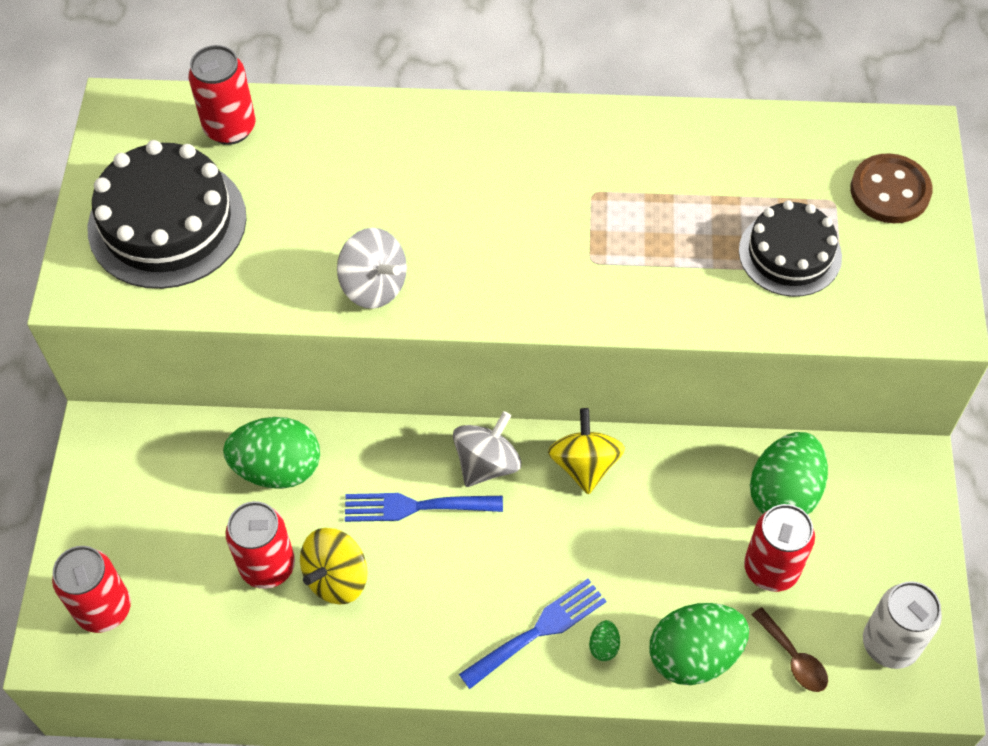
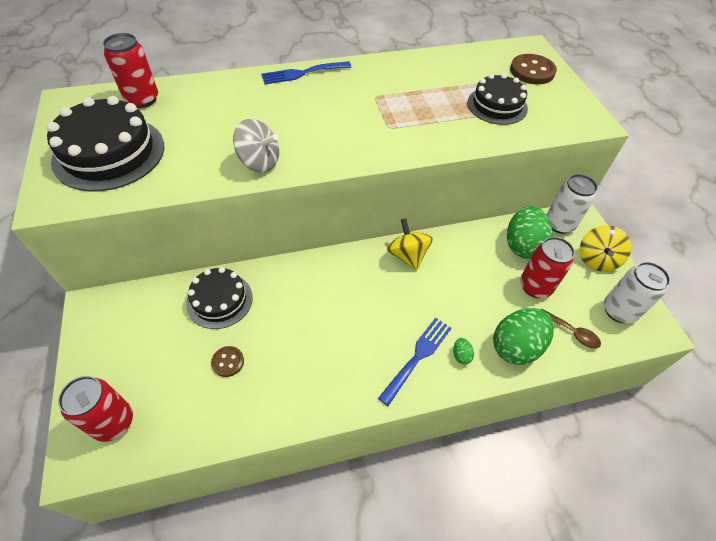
camera: 20 degrees left, 5 degrees down
green egg [223,417,320,489] -> black cake [186,267,253,329]
red can [225,501,295,589] -> brown button [211,346,244,377]
yellow spinning top [300,528,368,605] -> yellow spinning top moved to [580,225,631,272]
blue fork [345,493,503,522] -> blue fork moved to [261,61,351,84]
grey spinning top [453,411,521,487] -> none
none -> white can [547,174,598,234]

